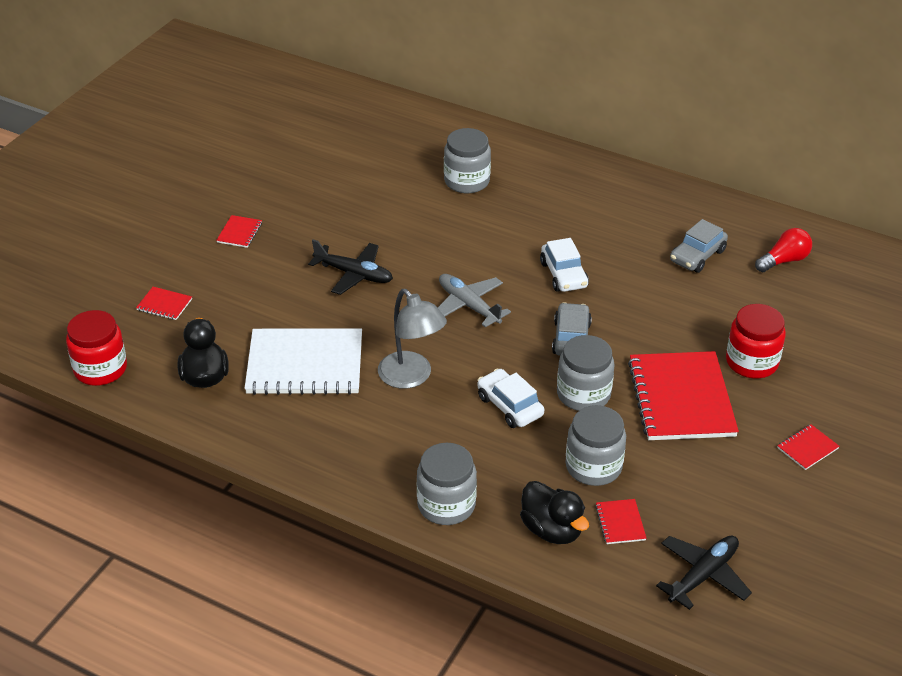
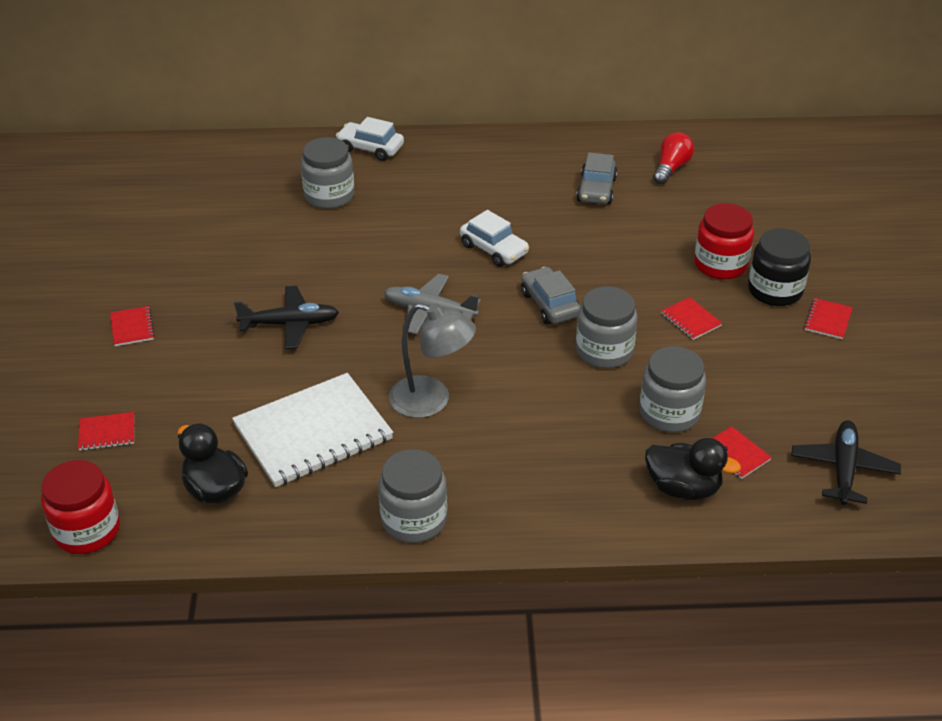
camera: 30 degrees left, 0 degrees up
grey jar [417,443,477,525] -> grey jar moved to [379,449,447,543]
white car [477,368,544,428] -> white car moved to [336,117,404,161]
red notebook [628,351,739,440] -> red notebook [661,297,723,340], size x0.42
none -> black jar [748,228,811,306]

